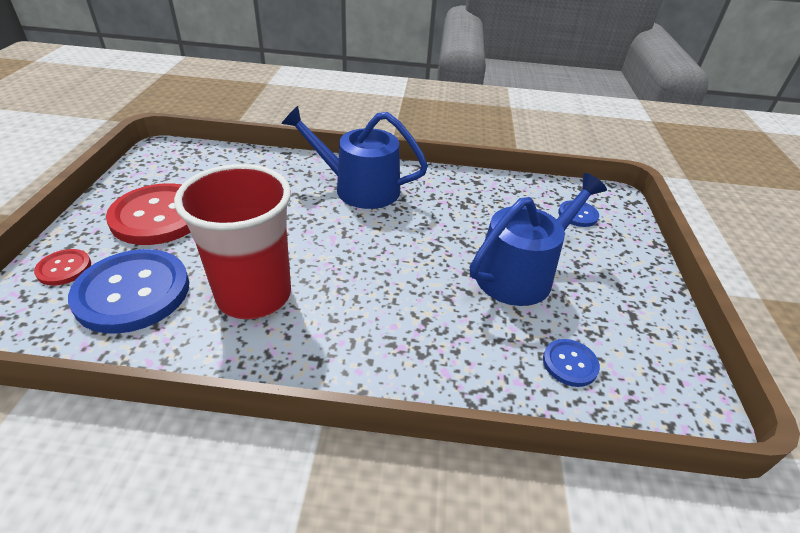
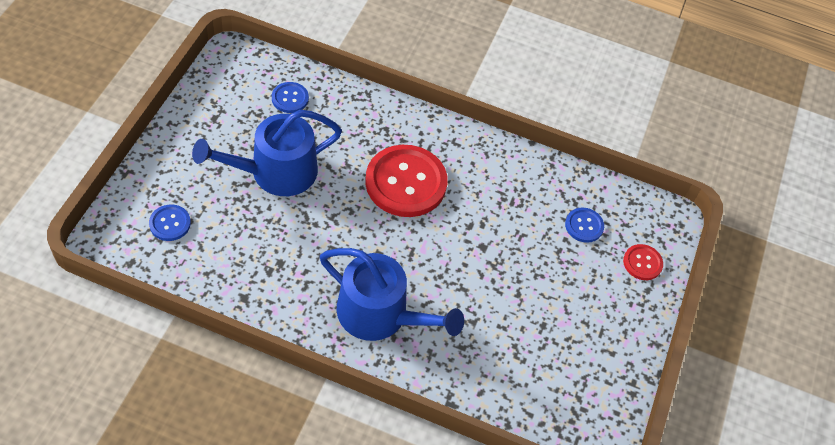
camera: 170 degrees left, 15 degrees up
blue button [68,249,189,334] -> blue button [565,208,604,243], size x0.47
red button [106,183,191,245] -> red button moved to [365,145,448,217]
red cup [174,164,291,319] -> none

